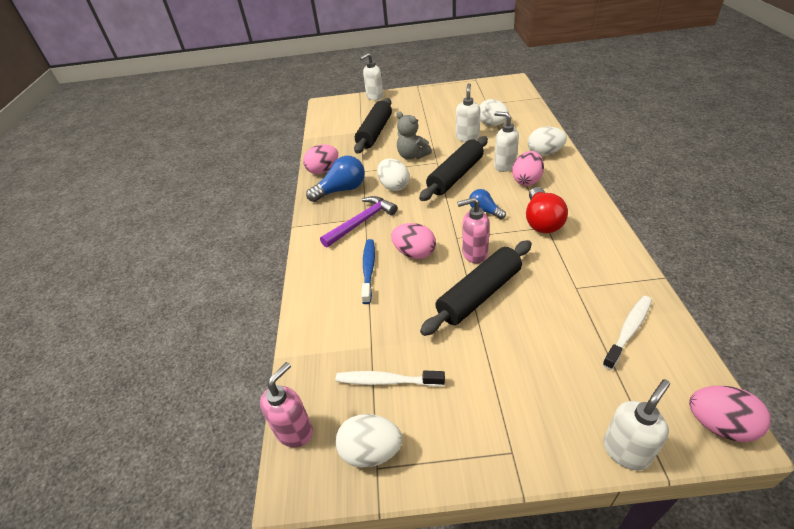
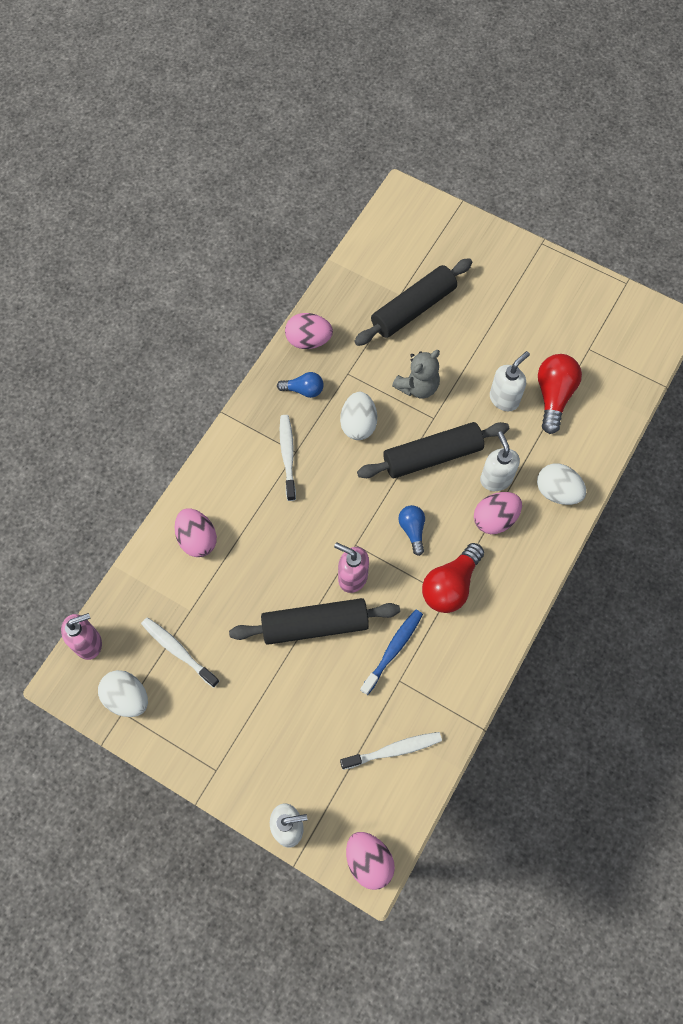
camera: 30 degrees right, 25 degrees up
blue light bulb [306,156,365,202] -> blue light bulb [277,372,324,398], size x0.59
purple hammer [320,196,397,248] -> white toothbrush [280,415,296,501]
white soap dispenser [360,53,383,100] -> none
blue toothbrush [361,239,375,304] -> blue toothbrush moved to [360,609,423,695]
pink egg [391,223,436,259] -> pink egg moved to [175,508,217,557]
grey teddy bear [397,111,432,160] -> grey teddy bear turned 120 degrees counterclockwise [392,350,440,398]
white egg [480,99,509,126] -> red light bulb [538,354,582,434]

